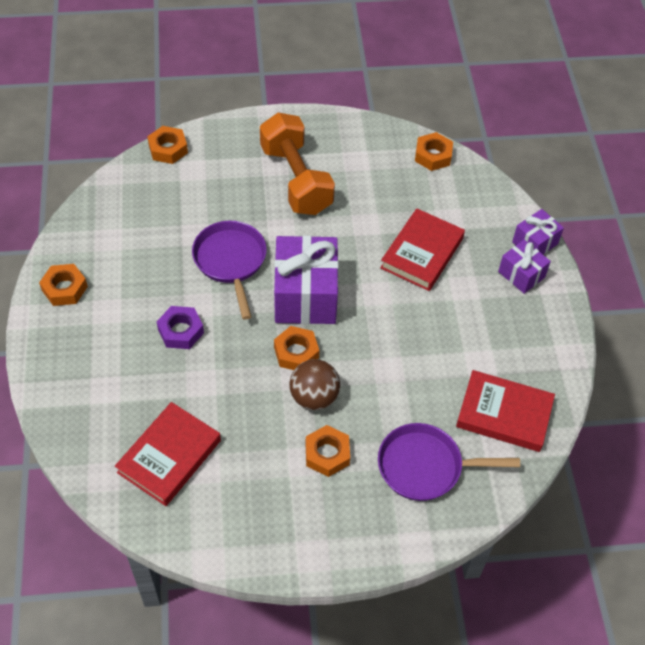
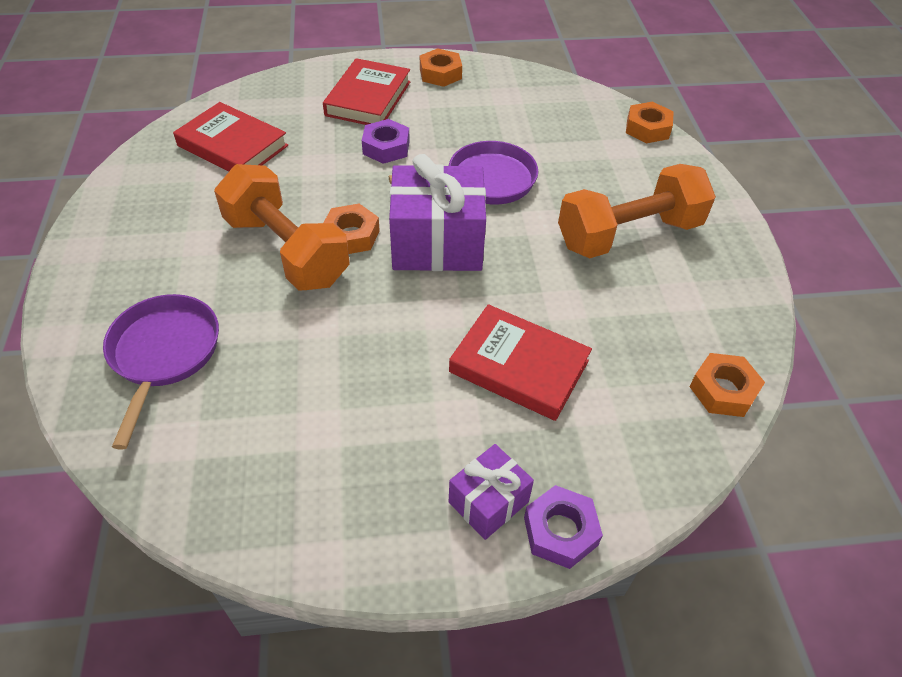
camera: 90 degrees right, 5 degrees down
brown ball [289,359,340,410] -> orange dumbbell [214,164,350,291]
orange nut [305,425,350,477] -> none
red book [456,370,555,452] -> red book moved to [323,58,410,125]
purple gift [512,209,564,254] -> purple nut [524,485,603,569]

